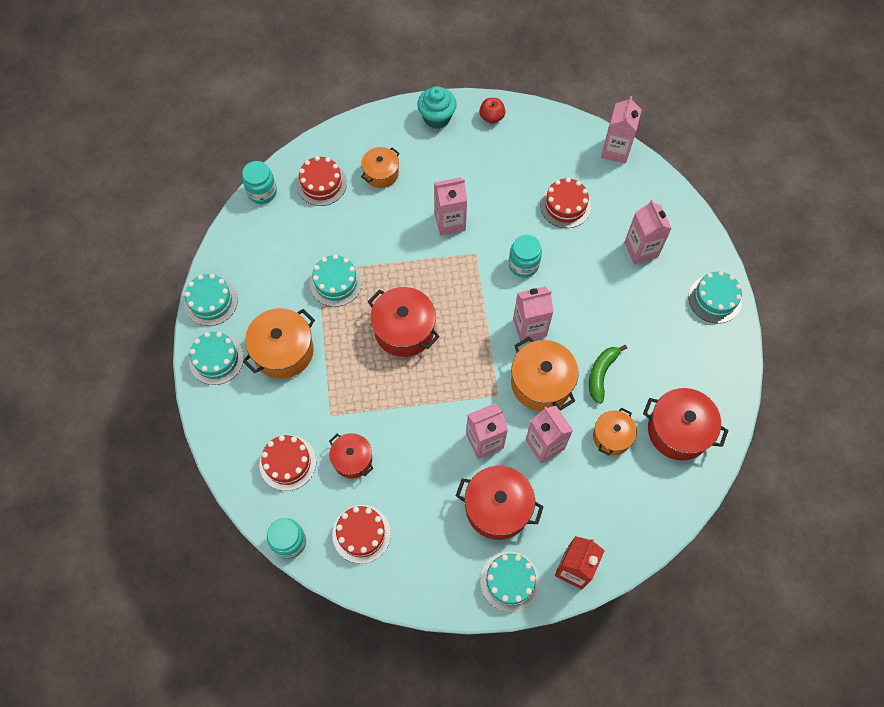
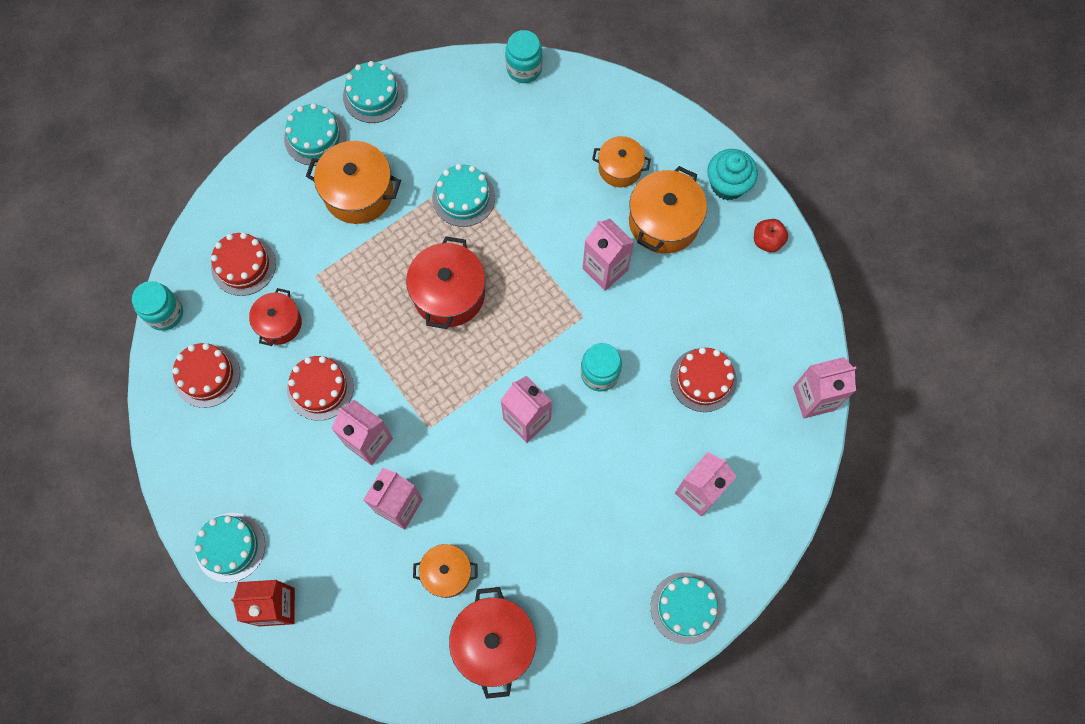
camera: 60 degrees right, 5 degrees up
red cake [296,156,347,206] -> red cake moved to [287,356,354,421]
red pot [456,466,544,540] -> none
orange pot [511,337,579,411] -> orange pot moved to [629,166,707,254]
green banana [589,345,627,404] -> none

